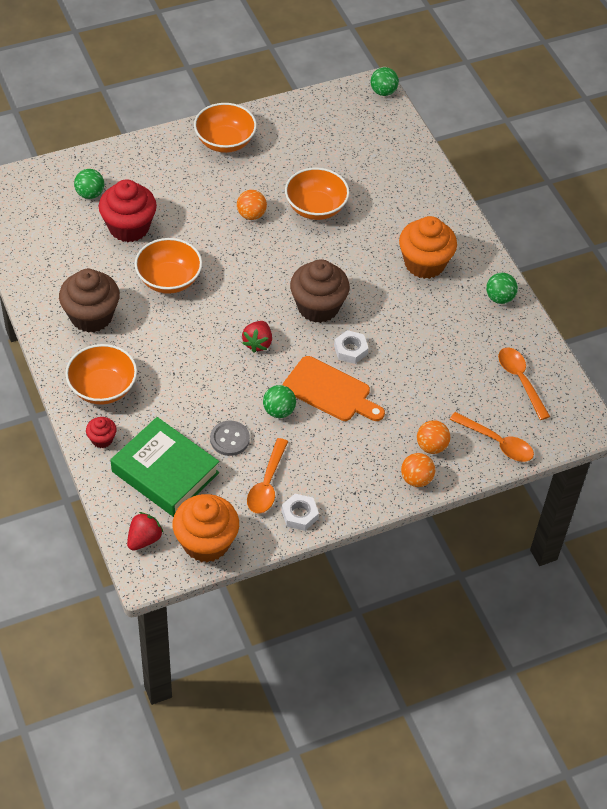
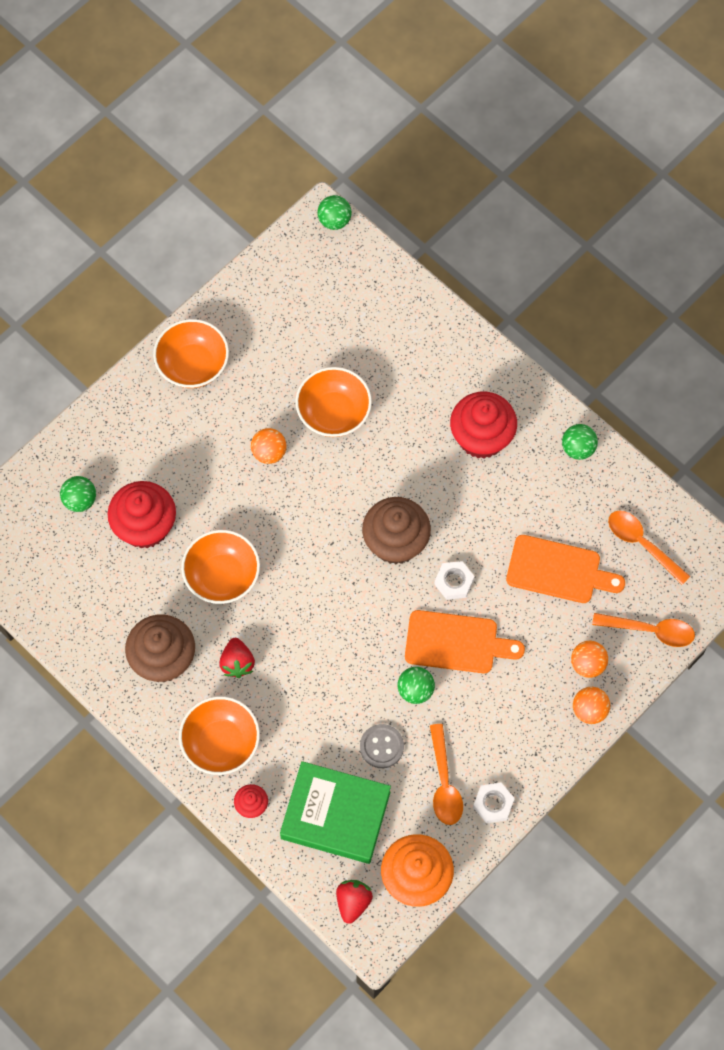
camera: 20 degrees left, 15 degrees up
red strawberry [242,321,272,352] -> red strawberry moved to [219,638,255,678]
orange cupcake [399,216,457,279] -> red cupcake [450,392,517,459]
none -> orange cutting board [506,535,625,603]

